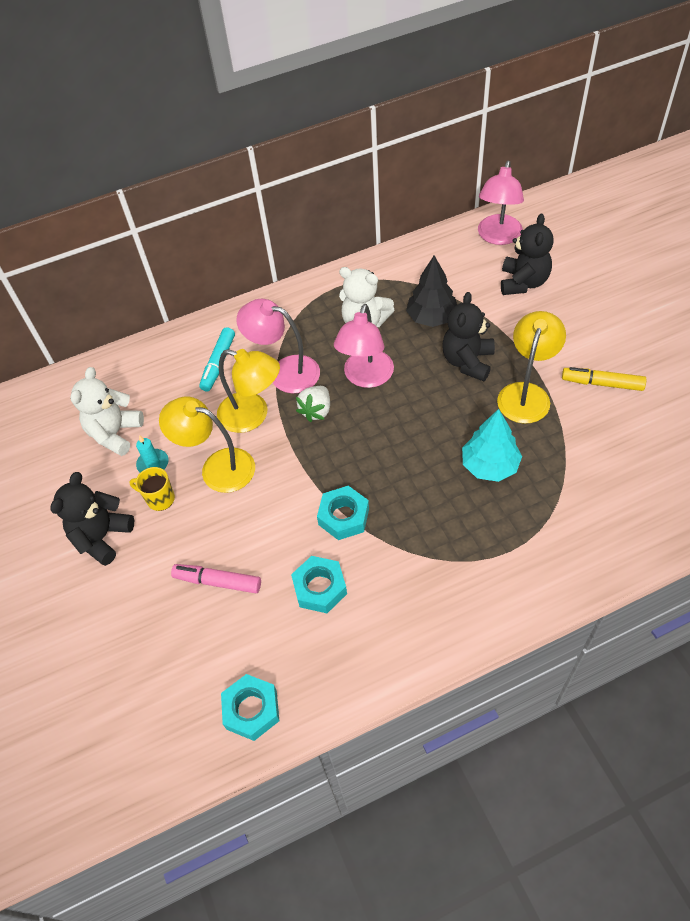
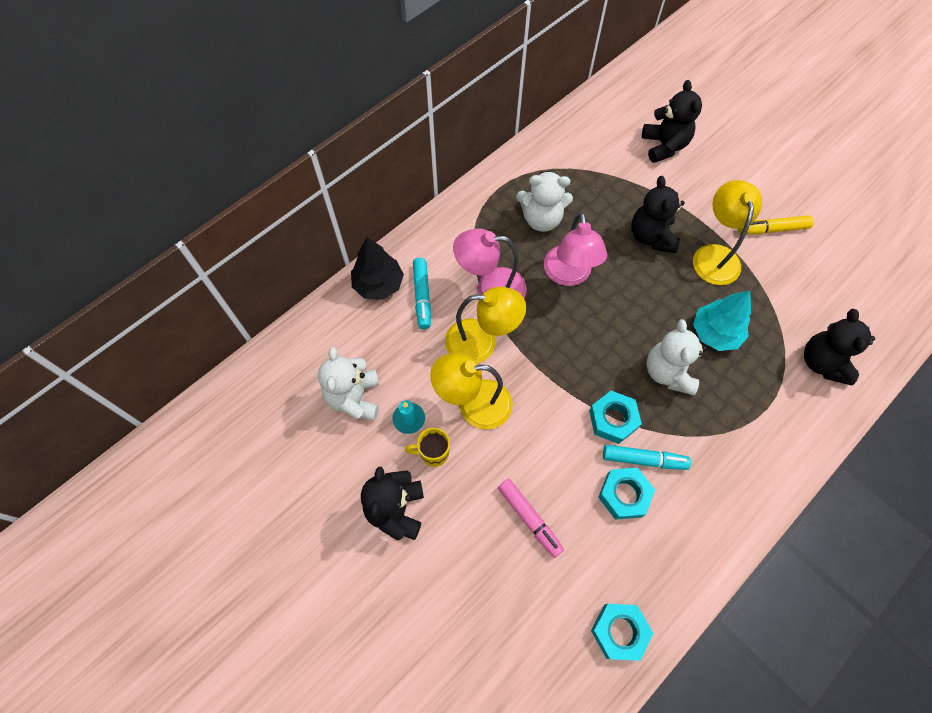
camera: 25 degrees left, 10 degrees up
pink marker [171,564,261,593] -> pink marker turned 120 degrees counterclockwise [498,479,564,558]
white strawberry [296,386,330,422] -> none
black tree [406,256,457,327] -> black tree moved to [351,237,404,300]
pink lamp [478,160,524,245] -> none
none -> turquoise marker [603,445,691,470]
none -> white teddy bear [646,319,707,395]
none -> black teddy bear [804,309,875,385]

